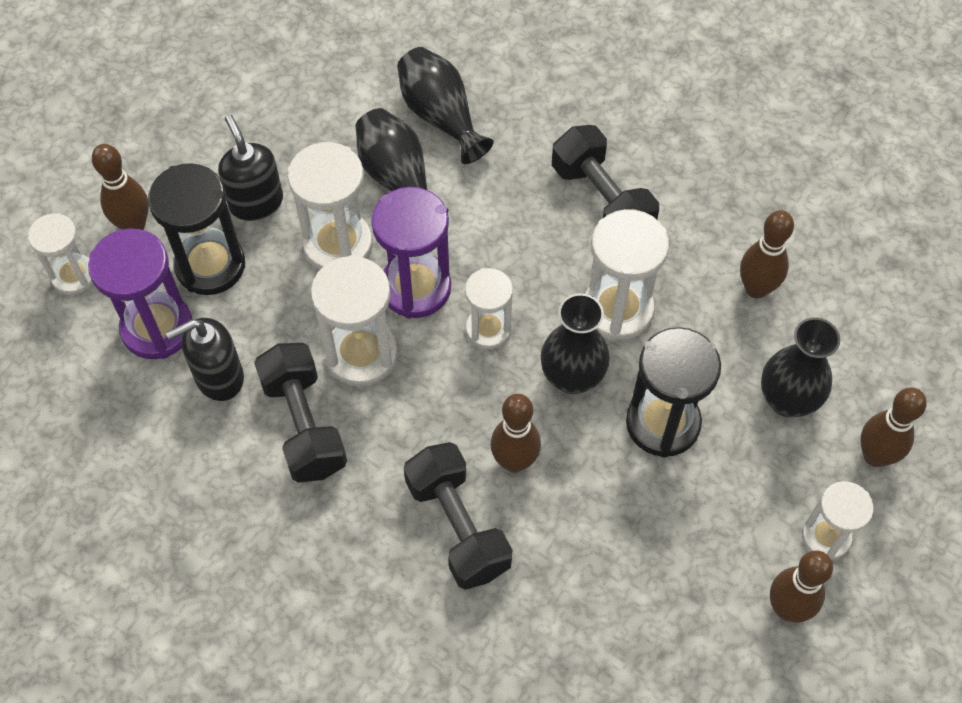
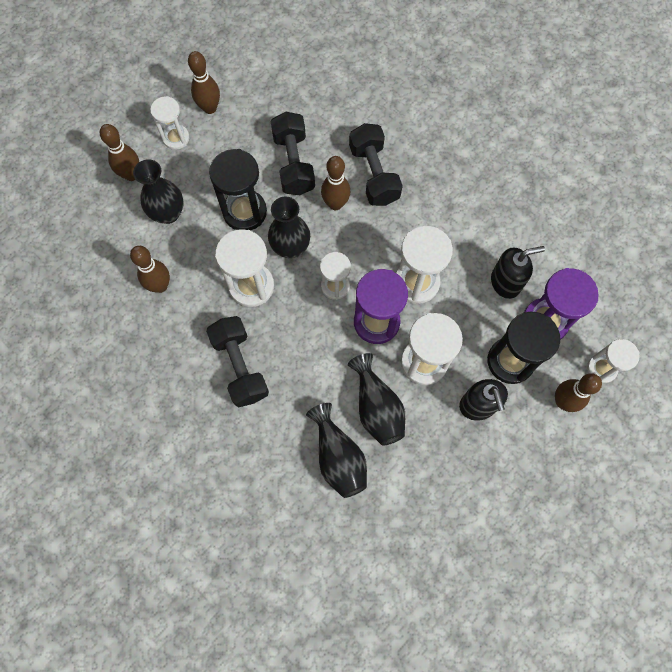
camera: 170 degrees left, 10 degrees up
black dumbbell [254,343,347,483] -> black dumbbell moved to [271,112,315,195]

